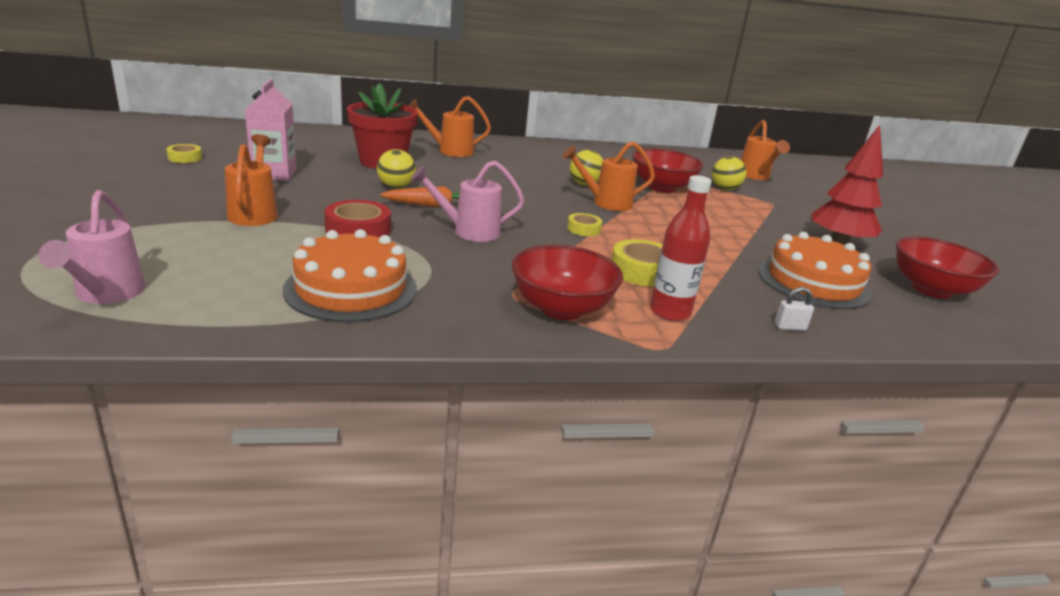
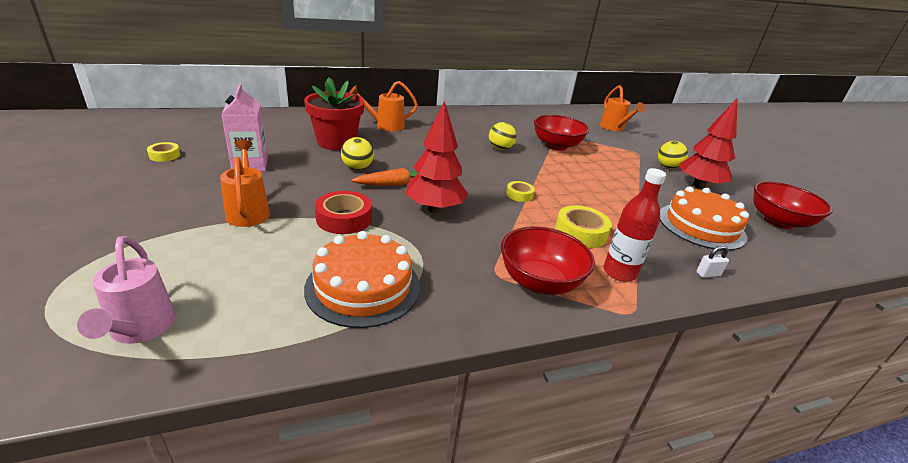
camera: 10 degrees left, 5 degrees up
pink watering can [411,161,524,242] -> red tree [406,101,468,213]
orange watering can [562,142,655,211] -> none
yellow ball [712,156,746,190] -> yellow ball moved to [658,141,688,169]

